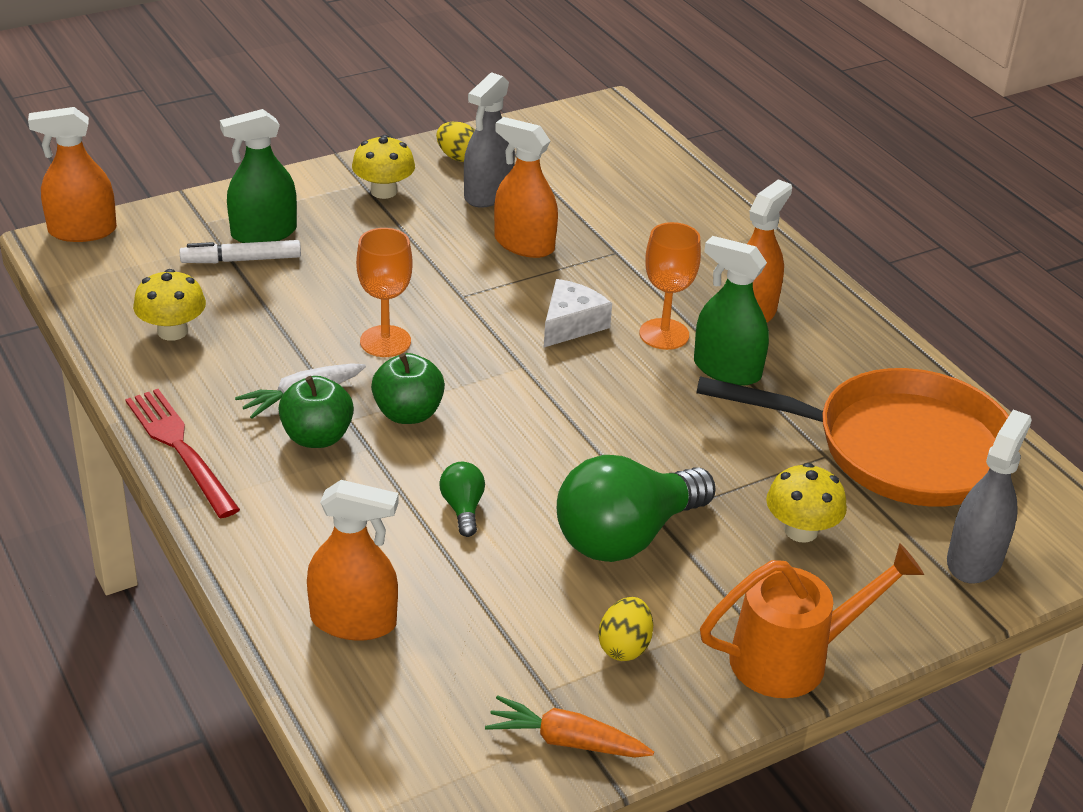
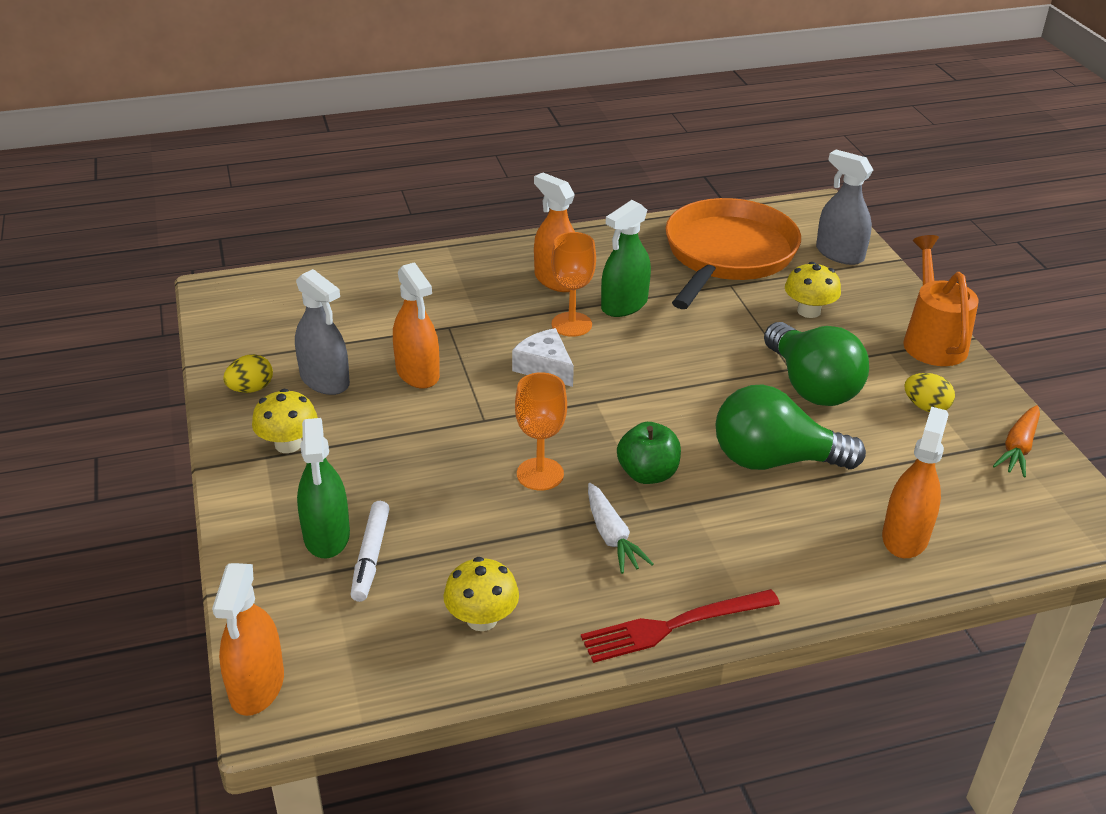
camera: 75 degrees left, 0 degrees up
green apple [278,376,354,448] -> none
green light bulb [439,462,485,537] -> green light bulb [716,384,866,470], size x2.26
orange spray bottle [494,117,558,258] -> orange spray bottle turned 75 degrees counterclockwise [393,262,440,389]

